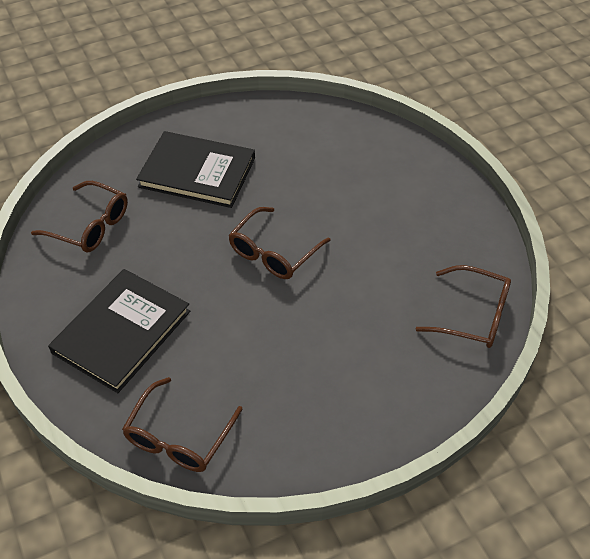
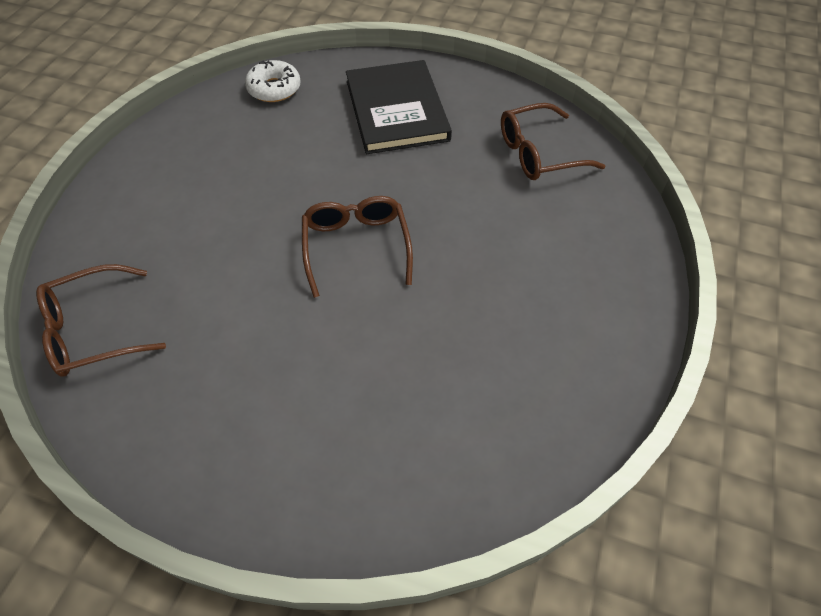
camera: 135 degrees right, 5 degrees up
brown glasses [122,377,242,472] -> white donut [245,60,301,102]
black book [136,131,255,208] -> none

